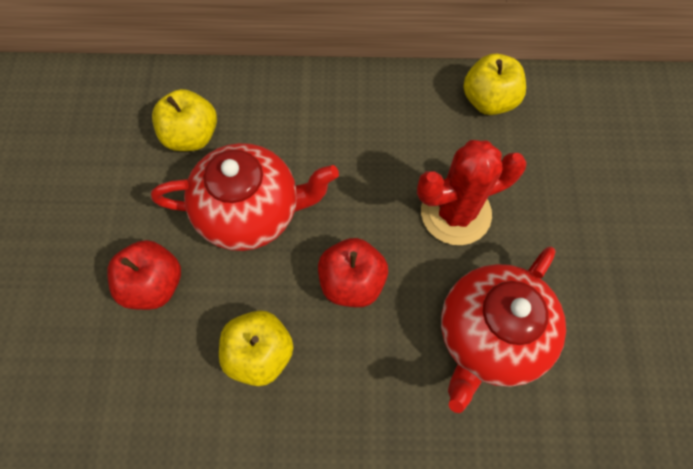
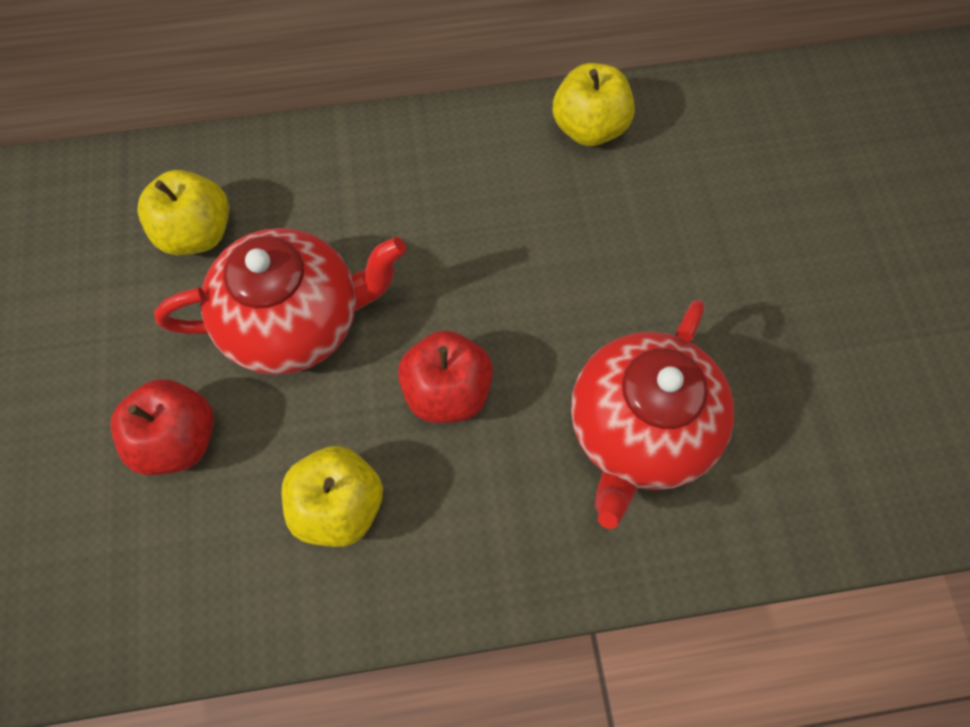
camera: 10 degrees left, 0 degrees up
red cactus [417,140,527,245] -> none

